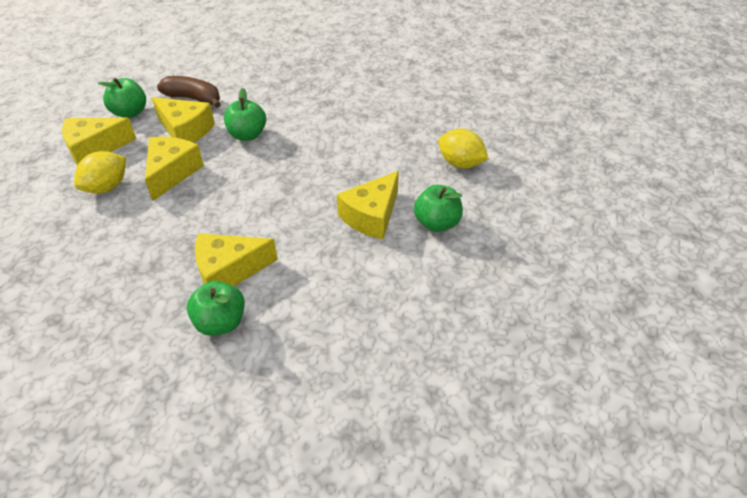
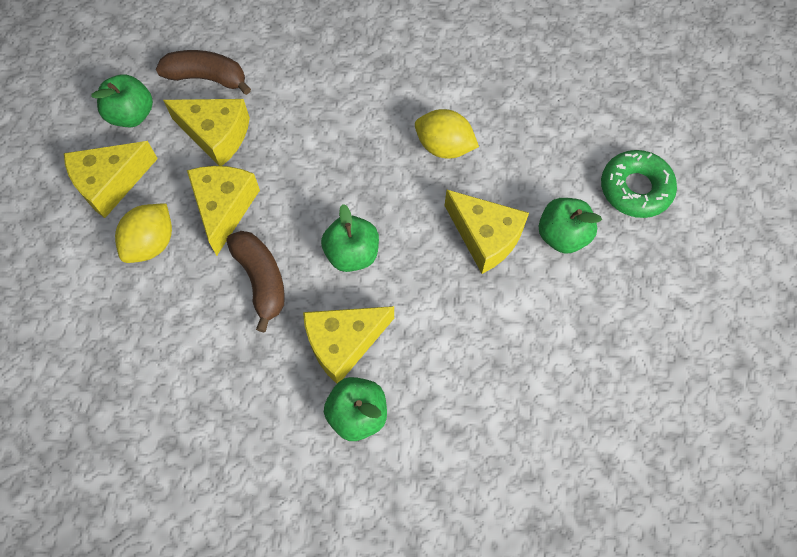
camera: 10 degrees left, 20 degrees up
green apple [224,88,266,141] -> green apple moved to [321,204,379,272]
yellow cheese [337,171,399,240] -> yellow cheese turned 75 degrees counterclockwise [445,189,529,274]
yellow lemon [438,129,489,168] -> yellow lemon moved to [415,109,479,159]
none -> brown banana [227,231,285,332]
none -> green donut [601,150,677,218]

